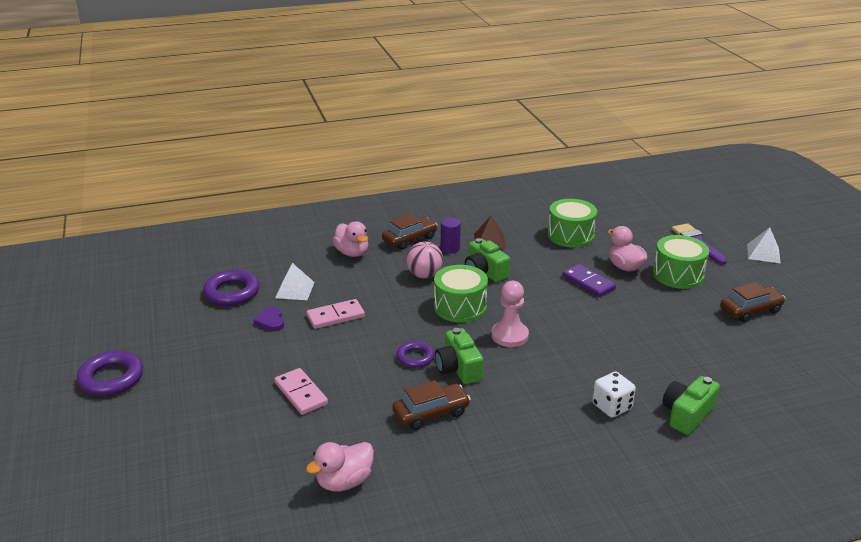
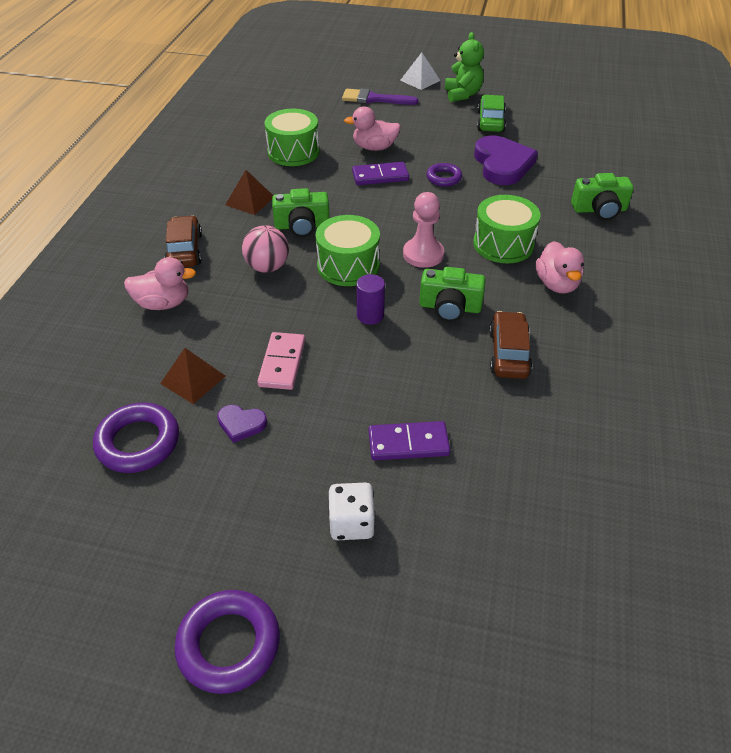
camera: 60 degrees left, 15 degrees up
pink domino [274,368,328,415] -> purple domino [369,421,450,460]
white pyramid [275,263,314,300] -> brown pyramid [160,348,226,404]
pink duck [306,442,374,491] -> pink duck moved to [536,241,584,294]
purple ring [396,341,434,368] -> purple ring moved to [426,163,462,187]
purple cylinder [441,218,461,253] -> purple cylinder moved to [356,274,385,325]
white dice [592,372,636,418] -> white dice moved to [329,482,375,540]
green drum [653,235,709,289] -> green drum moved to [473,195,541,263]
green camera [662,376,720,435] -> green camera turned 75 degrees counterclockwise [571,173,634,221]
brown car [720,282,786,322] -> green car [477,95,506,132]
none -> green teddy bear [445,32,484,102]
none -> purple heart [474,135,538,185]

